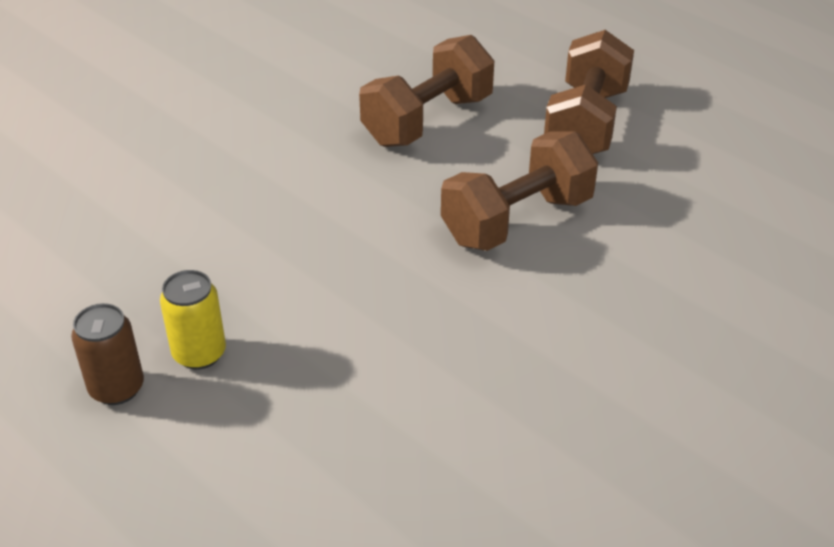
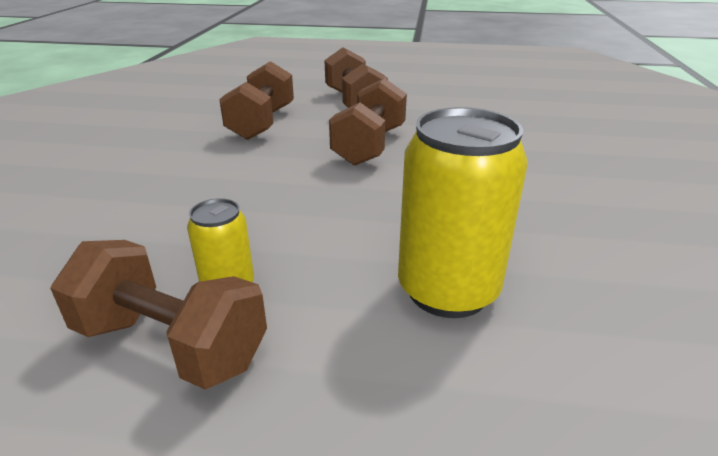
camera: 35 degrees left, 10 degrees down
brown can [71,303,144,405] -> brown dumbbell [50,240,267,389]
none -> yellow can [398,107,528,318]

